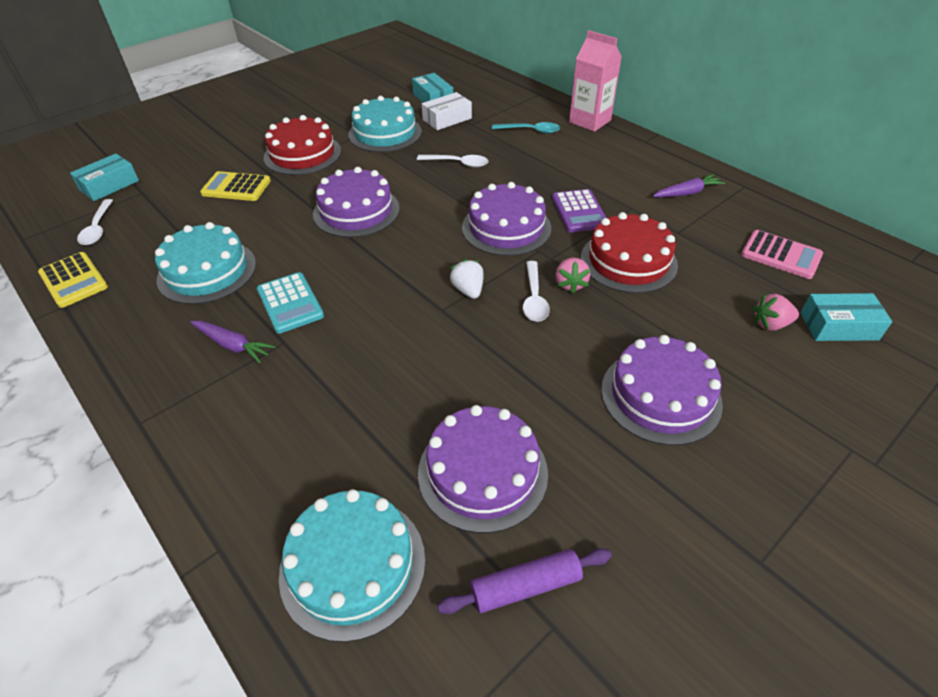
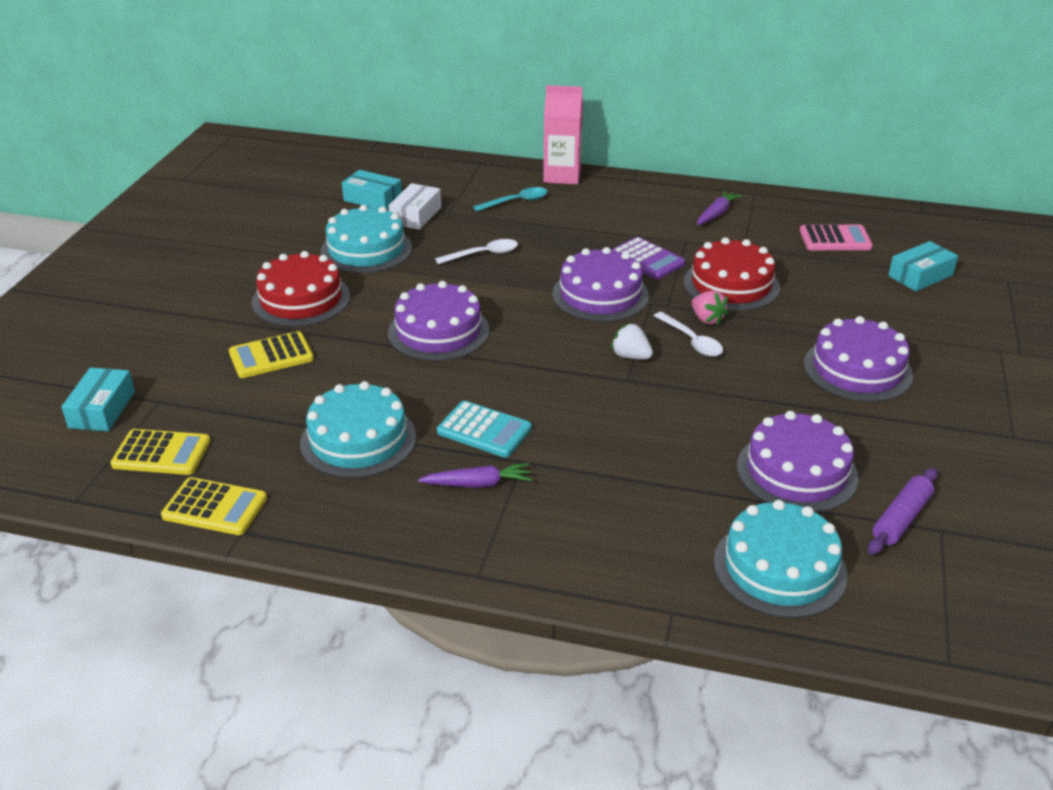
camera: 35 degrees left, 10 degrees down
white spoon [77,199,113,245] -> yellow calculator [110,429,210,475]
pink strawberry [753,294,799,331] -> none

